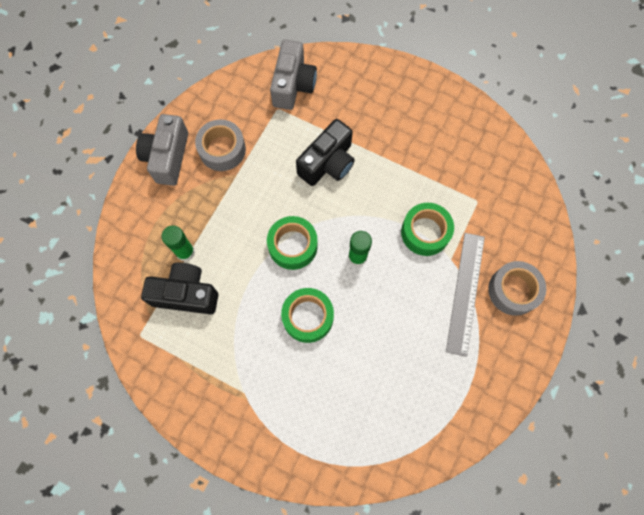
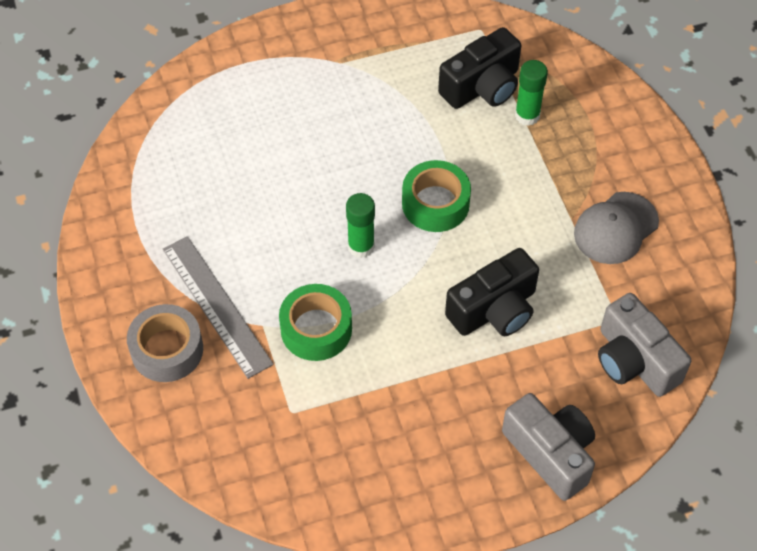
camera: 135 degrees right, 15 degrees down
grey camera [136,114,188,186] -> grey camera moved to [502,393,595,501]
grey tape [195,119,246,171] -> grey cap [574,192,659,264]
green tape [281,288,334,343] -> none
black camera [296,119,355,186] -> black camera turned 120 degrees counterclockwise [445,248,539,336]

